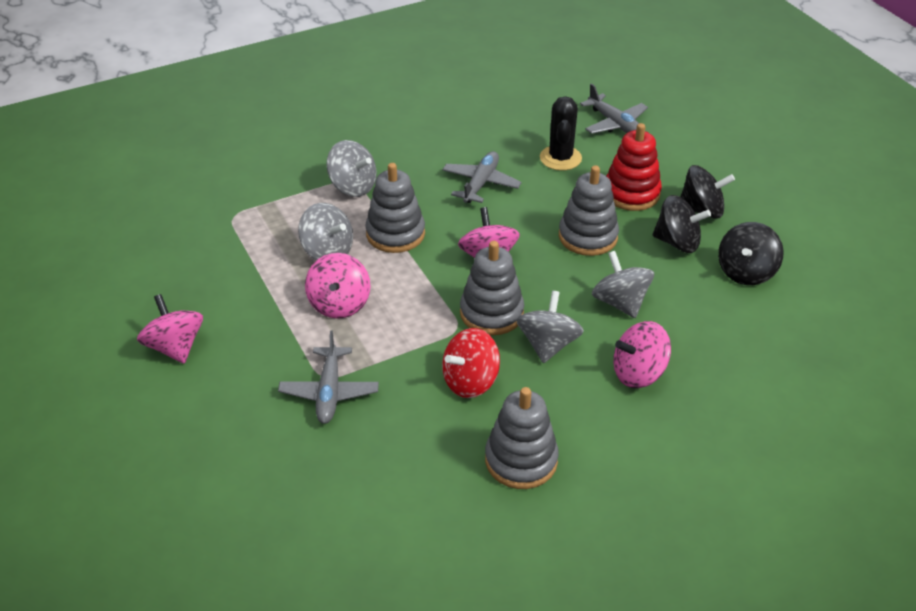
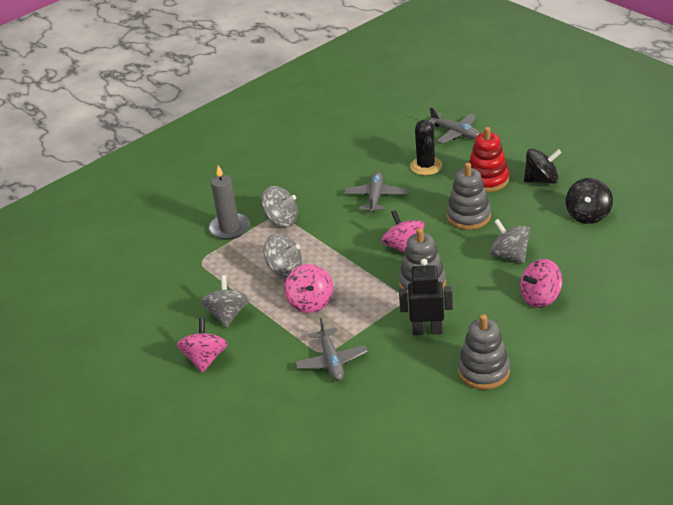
camera: 10 degrees left, 5 degrees down
pink spinning top [137,294,203,364] -> pink spinning top turned 45 degrees clockwise [176,318,228,373]
grey stacking toy [365,163,425,253] -> none
red spinning top [442,328,500,398] -> black robot [399,259,453,335]
grey spinning top [516,291,584,363] -> grey spinning top moved to [200,275,249,328]
black spinning top [653,195,711,253] -> none
none -> grey candle [209,165,250,240]

